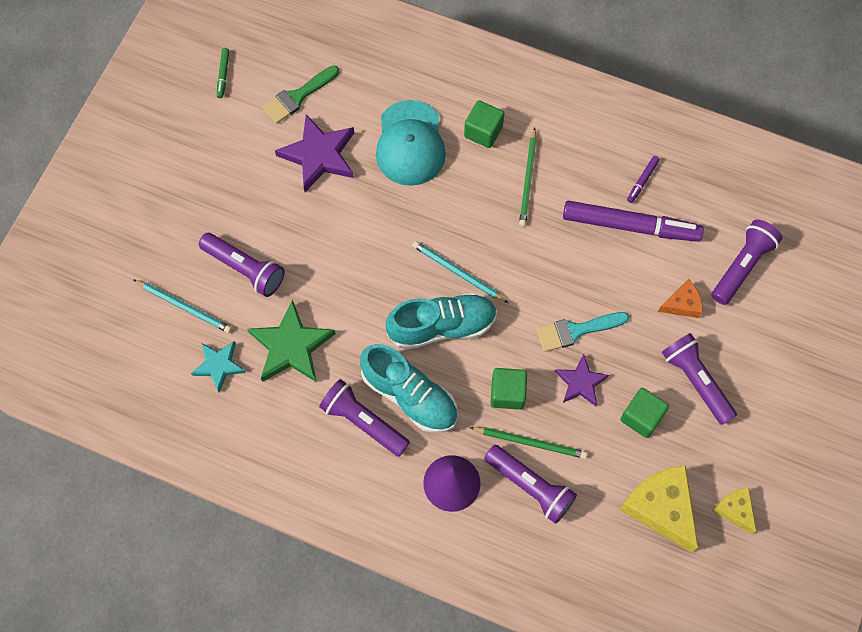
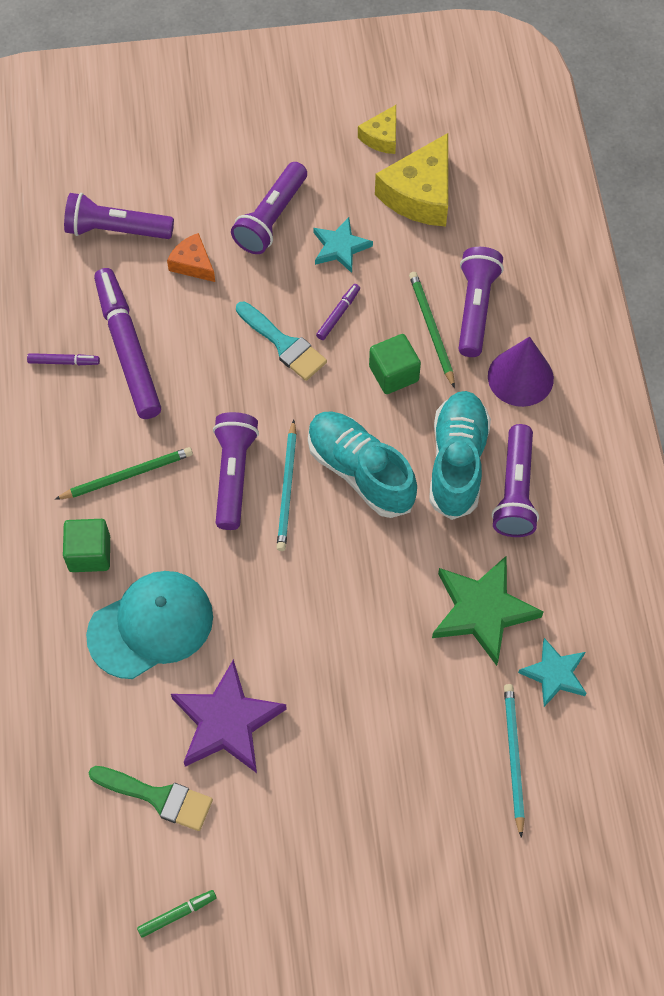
camera: 120 degrees left, 5 degrees down
purple flashlight [199,233,285,297] -> purple flashlight moved to [213,412,259,530]
purple star [555,354,609,406] -> purple marker [316,284,360,340]
green cube [620,388,669,438] -> turquoise star [313,217,373,273]

